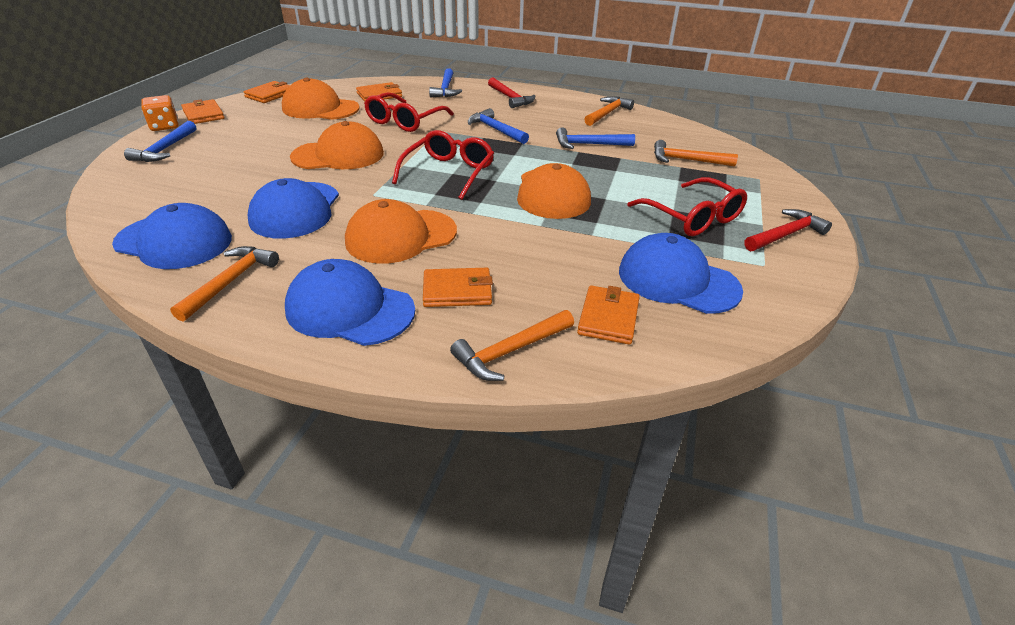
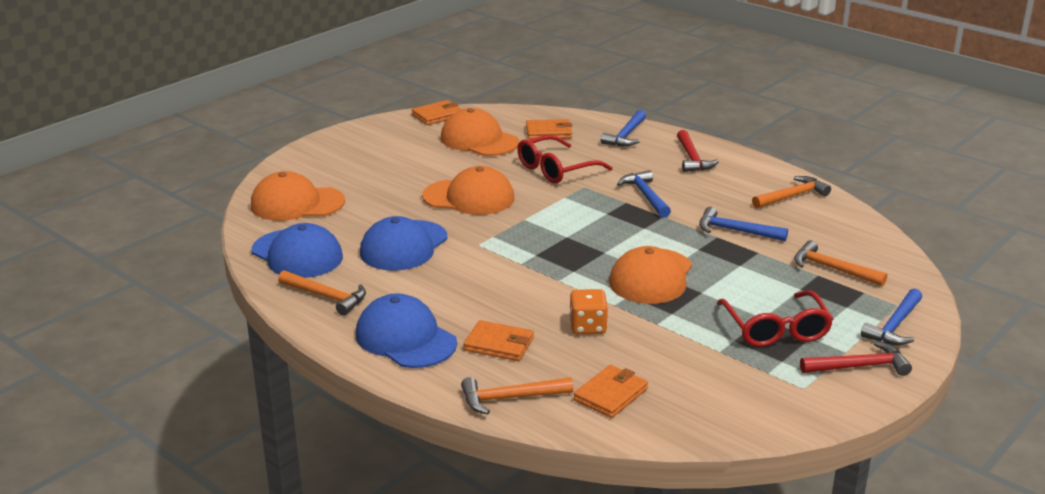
camera: 25 degrees right, 10 degrees down
blue hammer [124,121,196,162] -> blue hammer moved to [861,289,922,345]
orange dice [141,95,179,131] -> orange dice moved to [569,289,608,334]
orange hammer [170,246,279,321] -> orange hammer turned 75 degrees clockwise [278,270,366,316]
orange wallet [181,99,224,124] -> none
orange cap [345,199,457,264] -> orange cap moved to [251,171,345,221]
red glasses [392,130,494,200] -> none
blue cap [619,233,743,314] -> none

